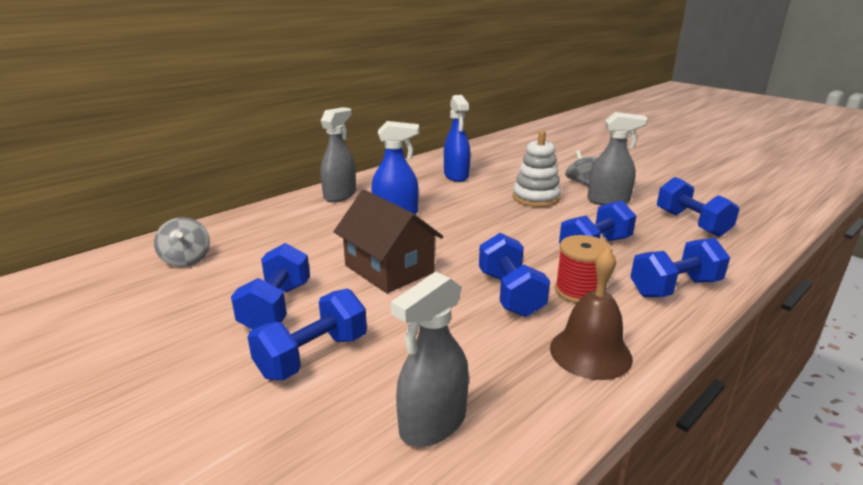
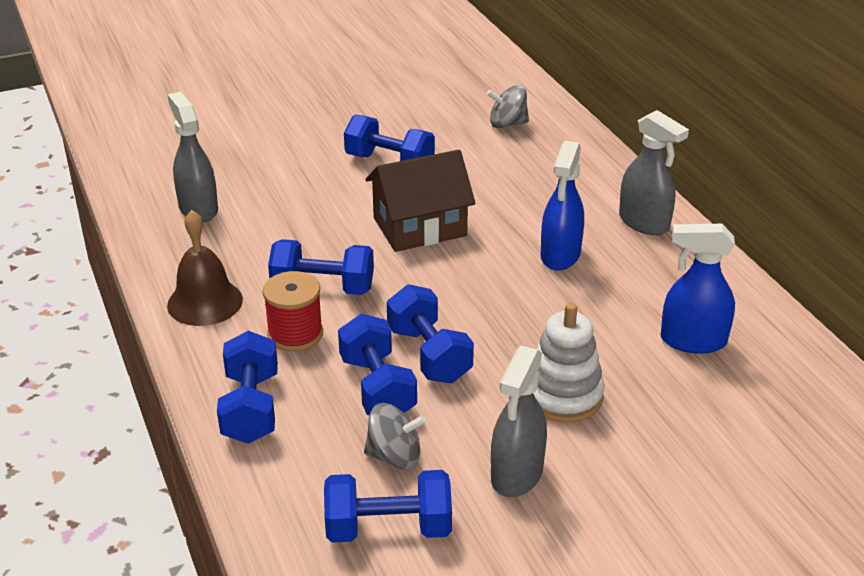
camera: 110 degrees right, 10 degrees up
blue dumbbell [248,289,367,380] -> blue dumbbell moved to [387,284,474,383]
grey spinning top [565,150,598,186] -> grey spinning top moved to [364,403,426,469]

